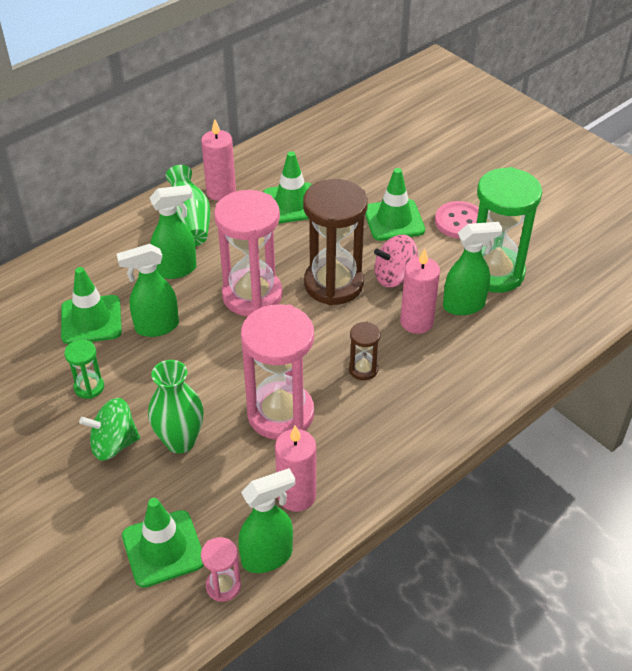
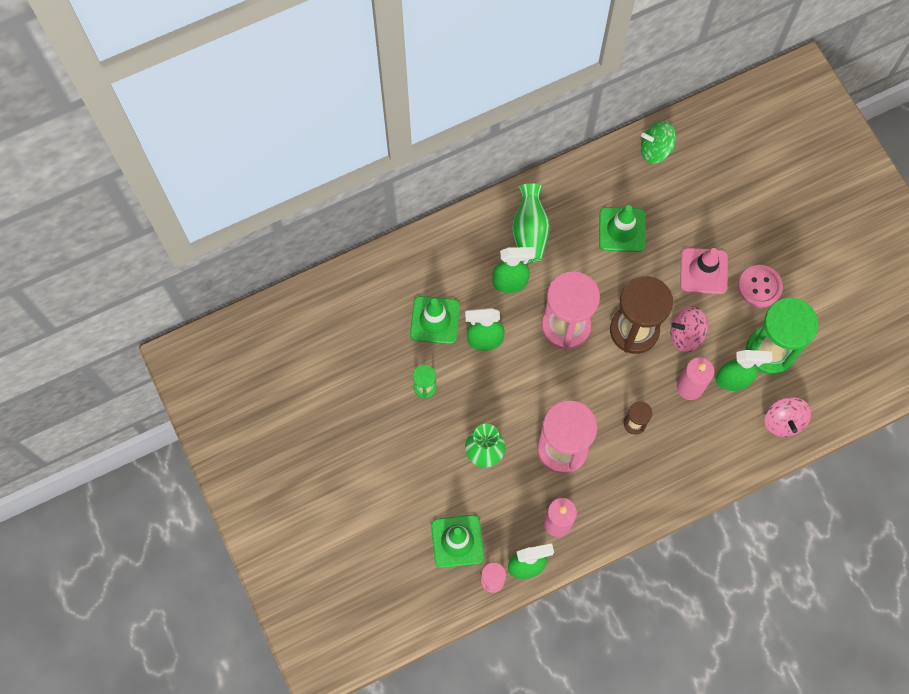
camera: 15 degrees right, 25 degrees up
green spinning top [79,398,140,461] -> green spinning top moved to [641,121,676,164]
pink candle [201,119,236,201] -> none
green traffic cone [365,168,425,241] -> pink traffic cone [680,248,728,294]
none -> pink spinning top [765,397,812,437]

